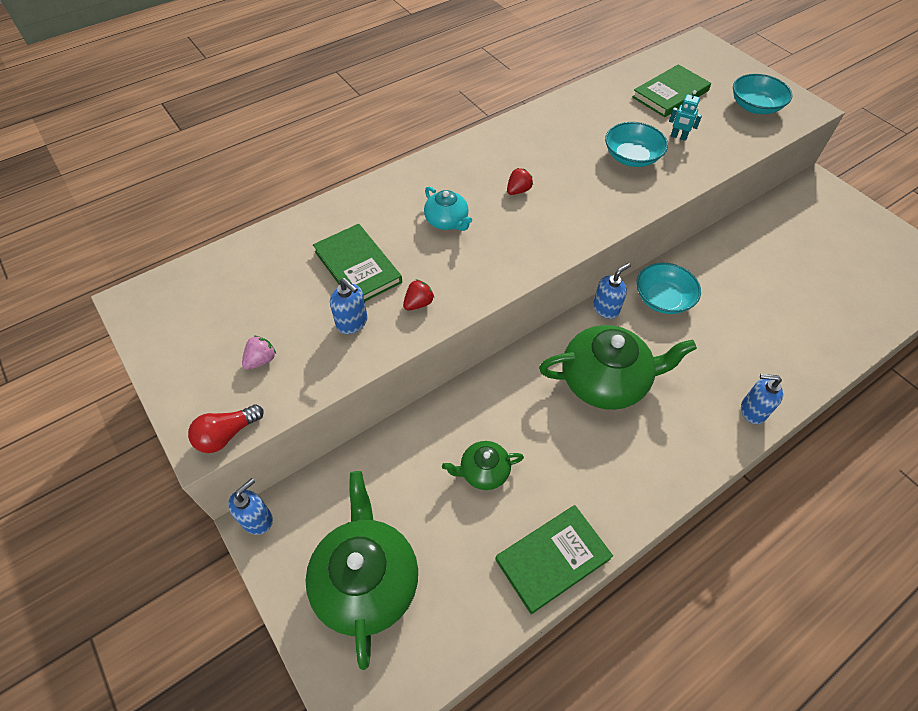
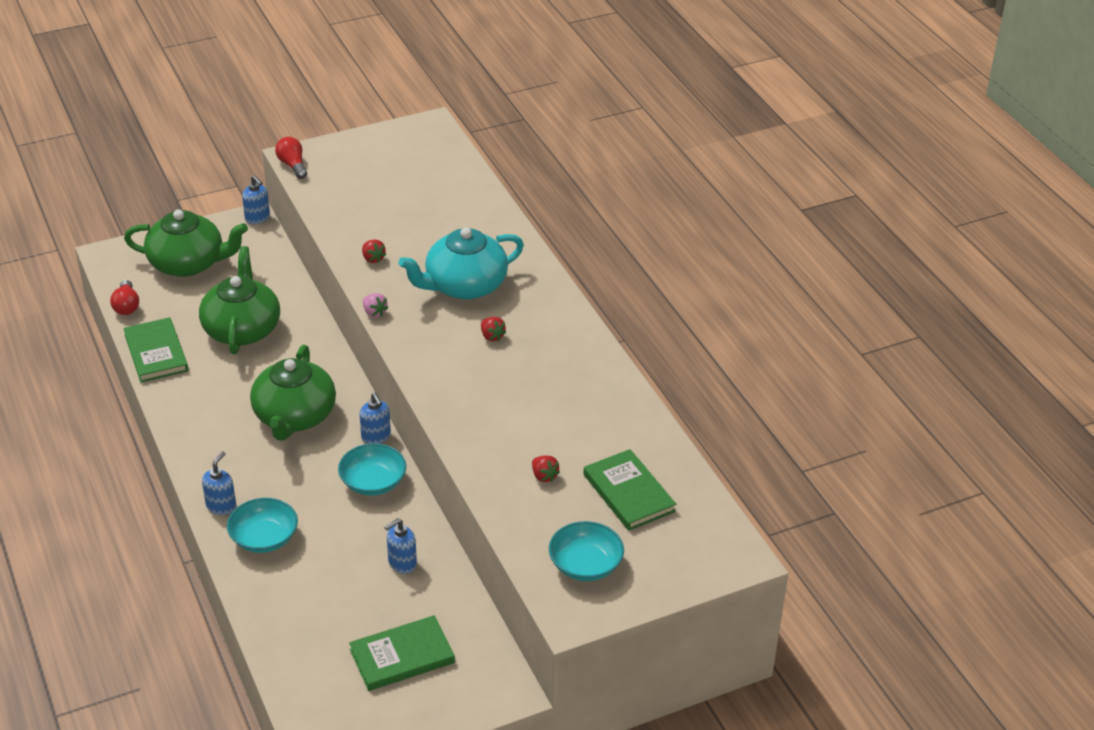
camera: 100 degrees right, 15 degrees down
pink strawberry [242,336,276,370] -> pink strawberry moved to [363,293,388,318]
green book [313,224,402,301] -> green book moved to [349,615,455,691]
blue soap dispenser [330,278,368,334] -> blue soap dispenser moved to [384,518,417,574]
turquoise teapot [424,187,472,231] -> turquoise teapot [398,227,524,300], size x1.94
green teapot [442,441,524,490] -> green teapot [199,246,280,354], size x1.94
turquoise bowl [605,122,668,167] -> turquoise bowl moved to [227,498,298,553]
turquoise robot [669,90,702,141] -> red strawberry [532,456,560,482]
none -> red light bulb [110,280,139,315]

